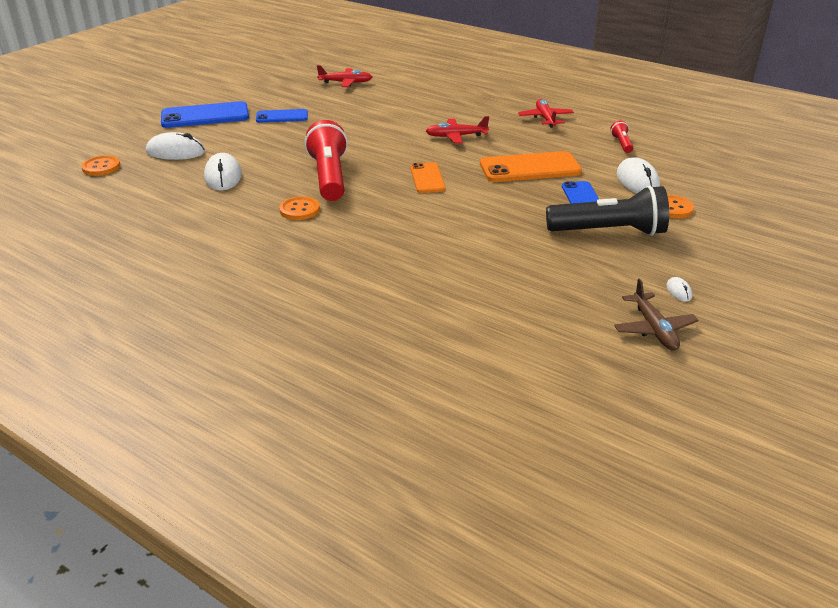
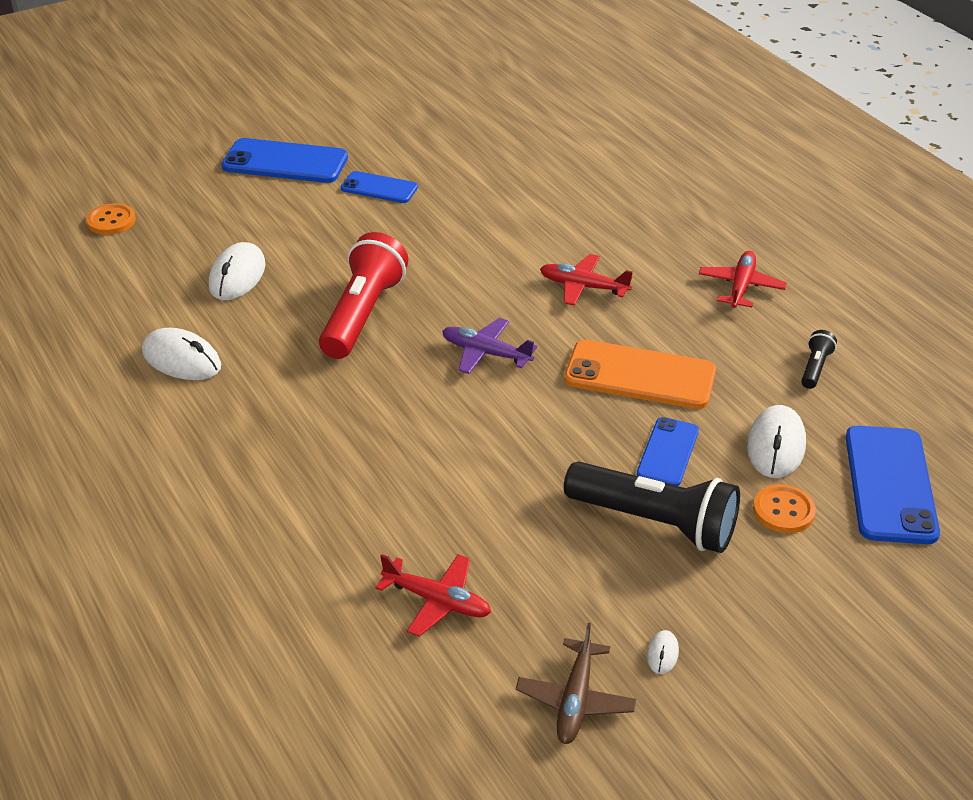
camera: 25 degrees right, 5 degrees up
white mouse [146,132,205,160] -> white mouse moved to [142,328,221,380]
orange button [279,196,320,220] -> none
red plane [317,65,372,87] -> red plane moved to [375,554,491,637]
orange phone [410,162,446,193] -> purple plane [442,318,537,374]
red flashlight [610,120,633,153] -> black flashlight [801,330,837,389]
none -> blue phone [846,426,940,544]

